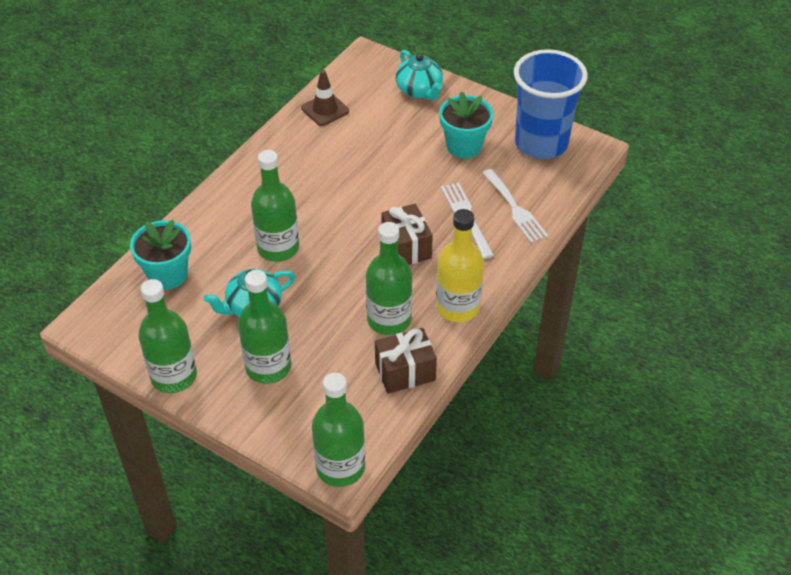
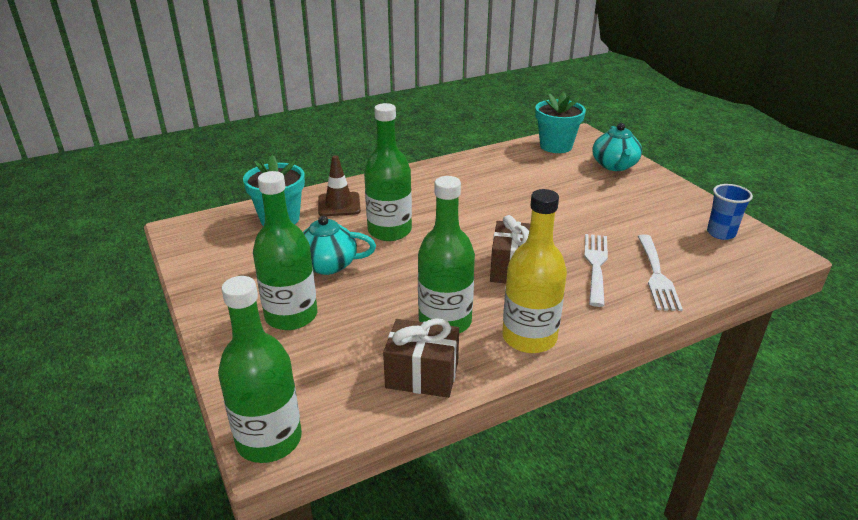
camera: 30 degrees right, 15 degrees down
green bottle [138,279,197,393] -> none
brown traffic cone [301,70,349,126] -> brown traffic cone moved to [318,155,361,216]
turquoise flower pot [439,91,493,158] -> turquoise flower pot moved to [535,92,586,153]
blue cup [514,49,588,159] -> blue cup [707,184,753,240], size x0.45

